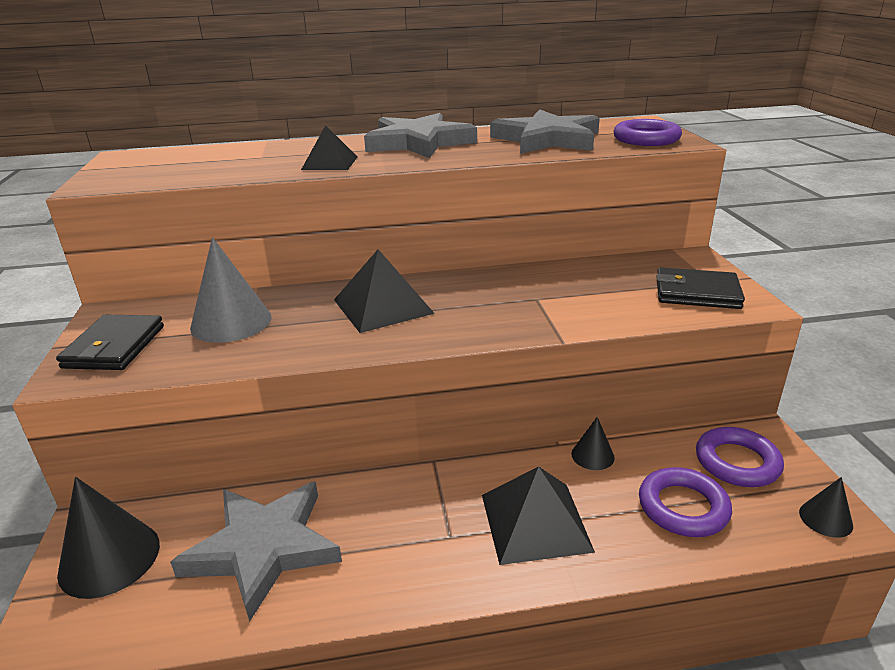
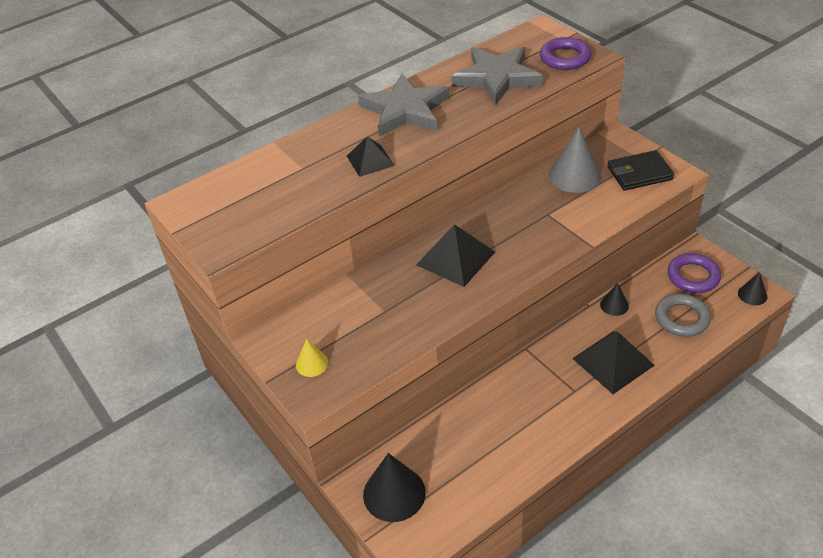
camera: 25 degrees left, 15 degrees up
black wallet [56,315,164,370] -> yellow cone [296,339,329,377]
grey star [170,481,342,622] -> none
grey cone [190,237,272,343] -> grey cone moved to [549,127,601,193]
purple ring [639,467,732,537] -> grey ring [655,294,711,337]

